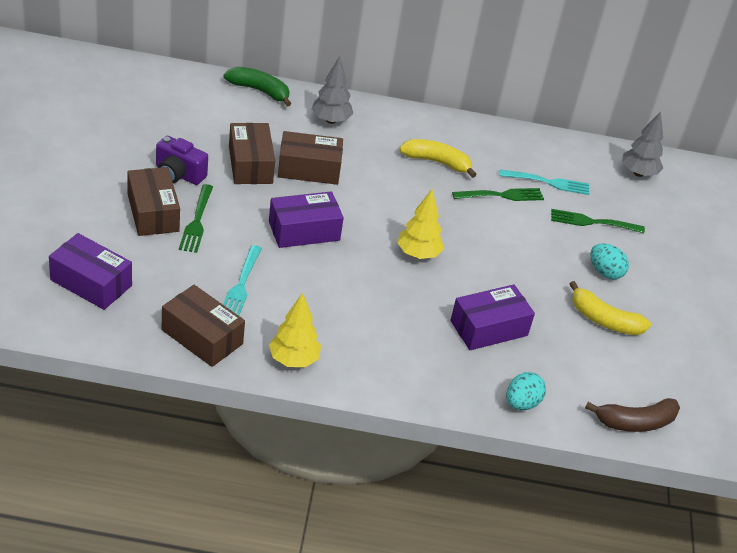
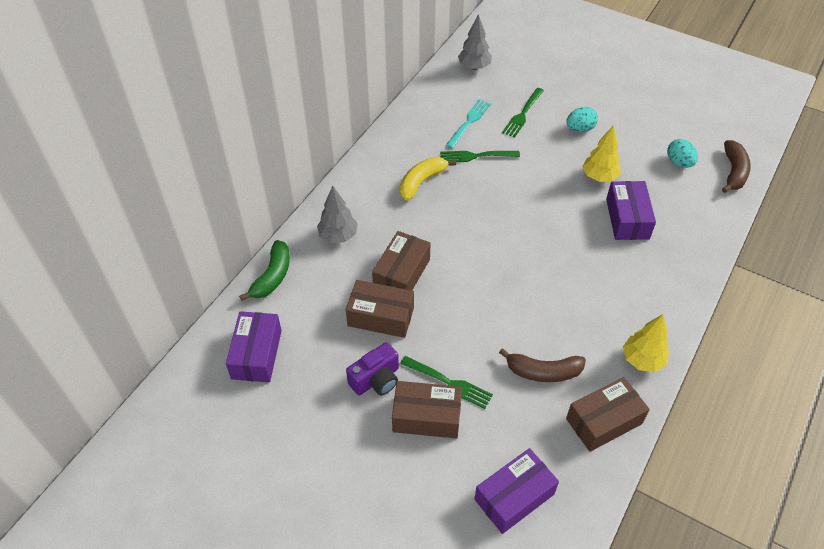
camera: 60 degrees left, 10 degrees up
turquoise fork [223,245,262,316] -> brown banana [499,348,586,382]
green banana [224,67,291,106] -> green banana turned 150 degrees clockwise [239,240,290,301]
purple box [269,191,344,248] -> purple box moved to [226,311,282,382]
yellow tree [397,189,444,259] -> yellow tree moved to [582,125,621,182]
green fork [452,188,544,201] -> green fork turned 105 degrees counterclockwise [440,151,520,162]
turquoise egg [506,372,546,410] -> turquoise egg moved to [667,139,698,168]
yellow banana [570,281,651,335] -> none

